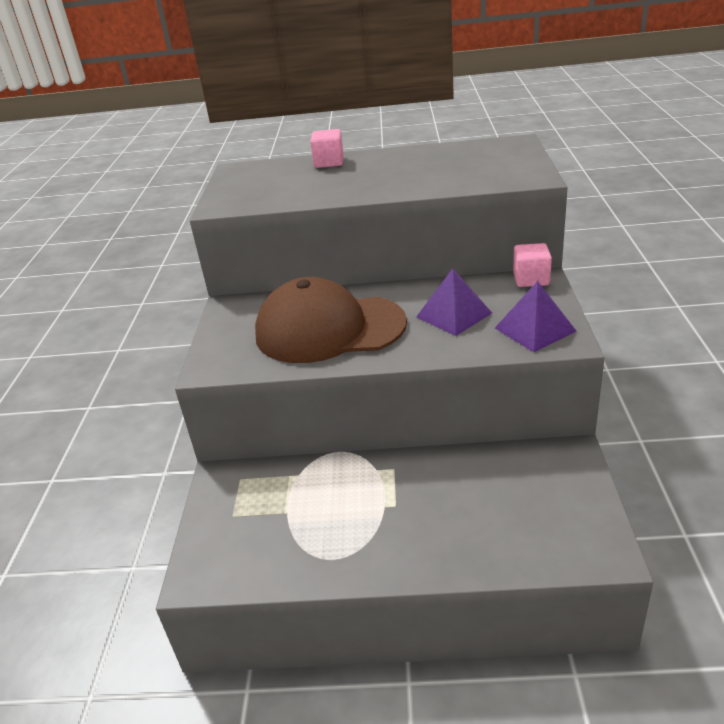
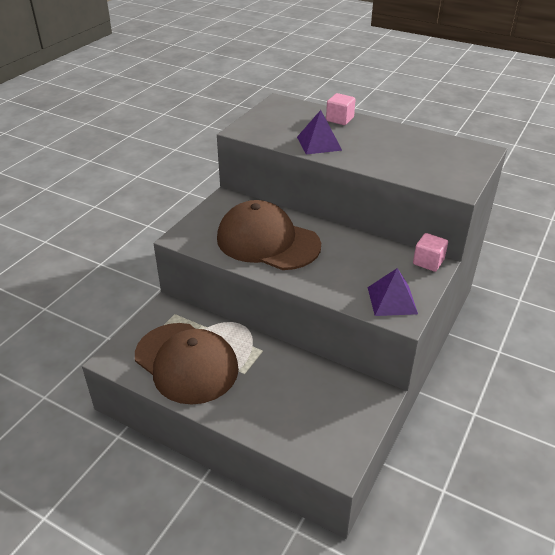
camera: 25 degrees right, 5 degrees up
purple pyramid [416,268,492,336] -> purple pyramid moved to [297,110,342,155]
none -> brown cap [135,323,239,405]

